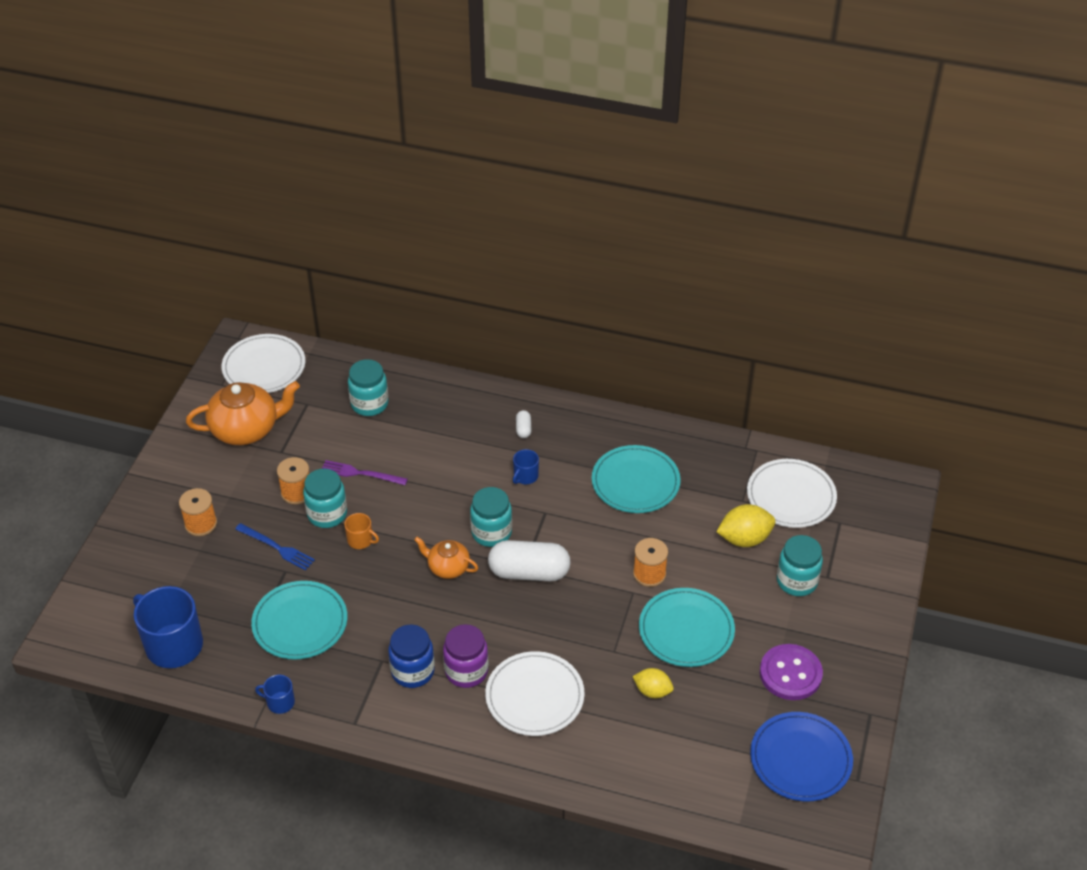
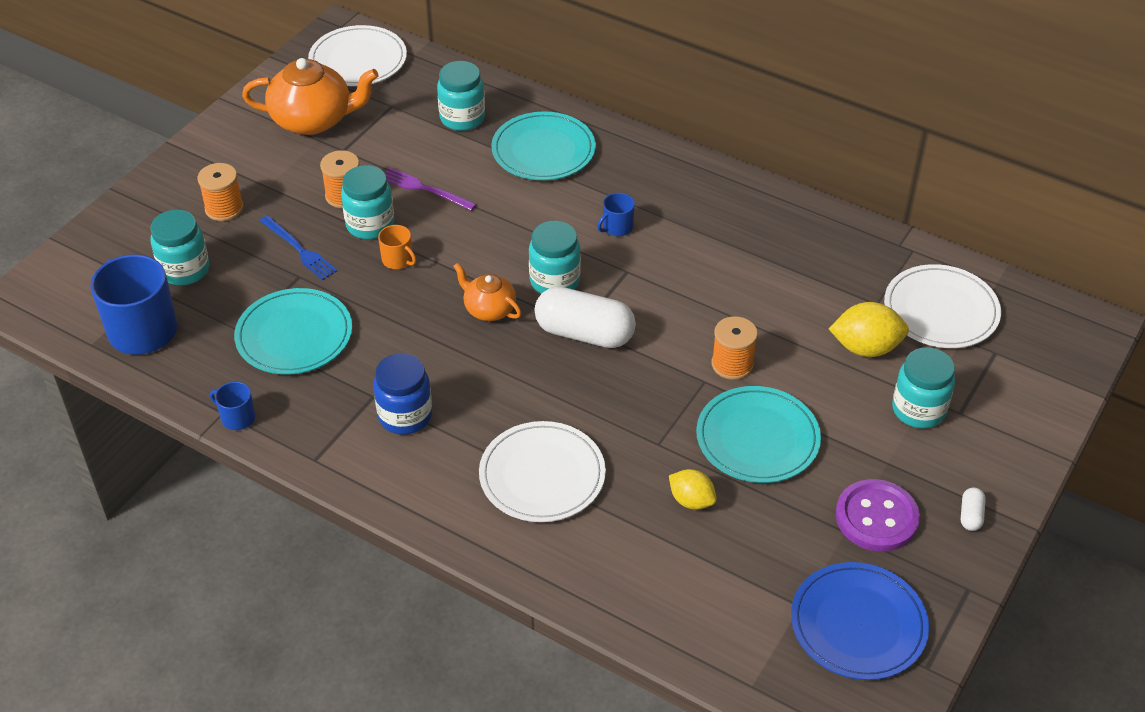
camera: 15 degrees right, 0 degrees up
purple jar [443,624,489,688] -> none
white capsule [516,410,532,438] -> white capsule moved to [961,487,986,531]
turquoise plate [592,445,681,513] -> turquoise plate moved to [491,112,596,180]
none -> turquoise jar [150,210,209,285]

